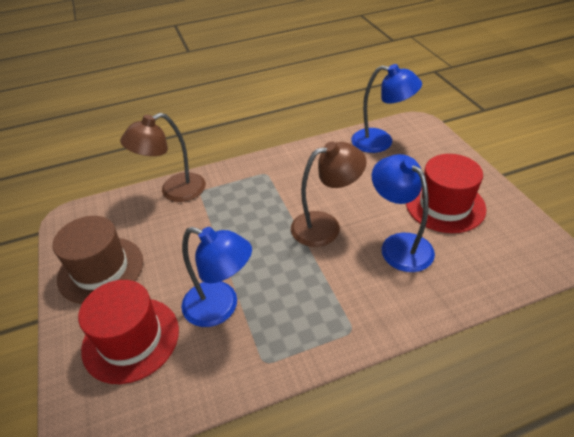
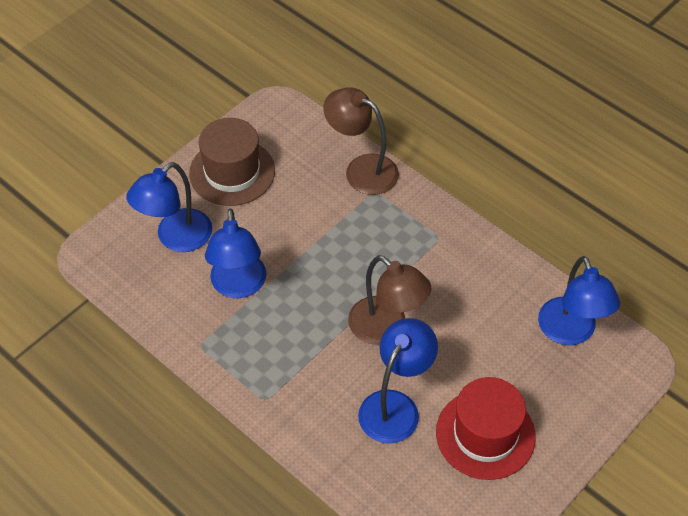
camera: 60 degrees right, 10 degrees up
red hat [78,280,179,384] -> blue lamp [126,162,212,252]

